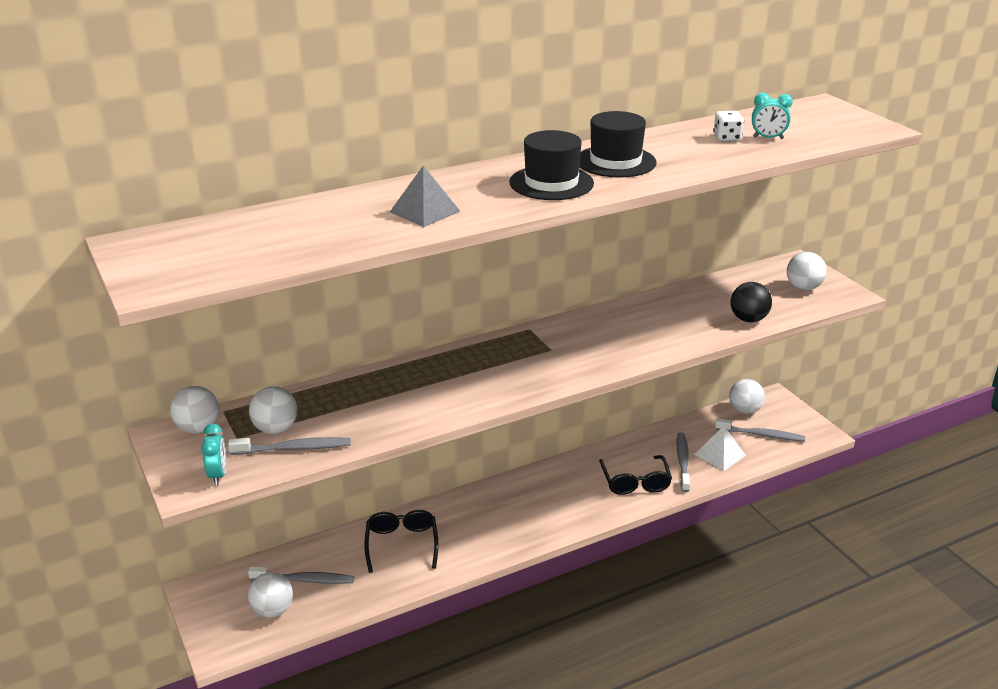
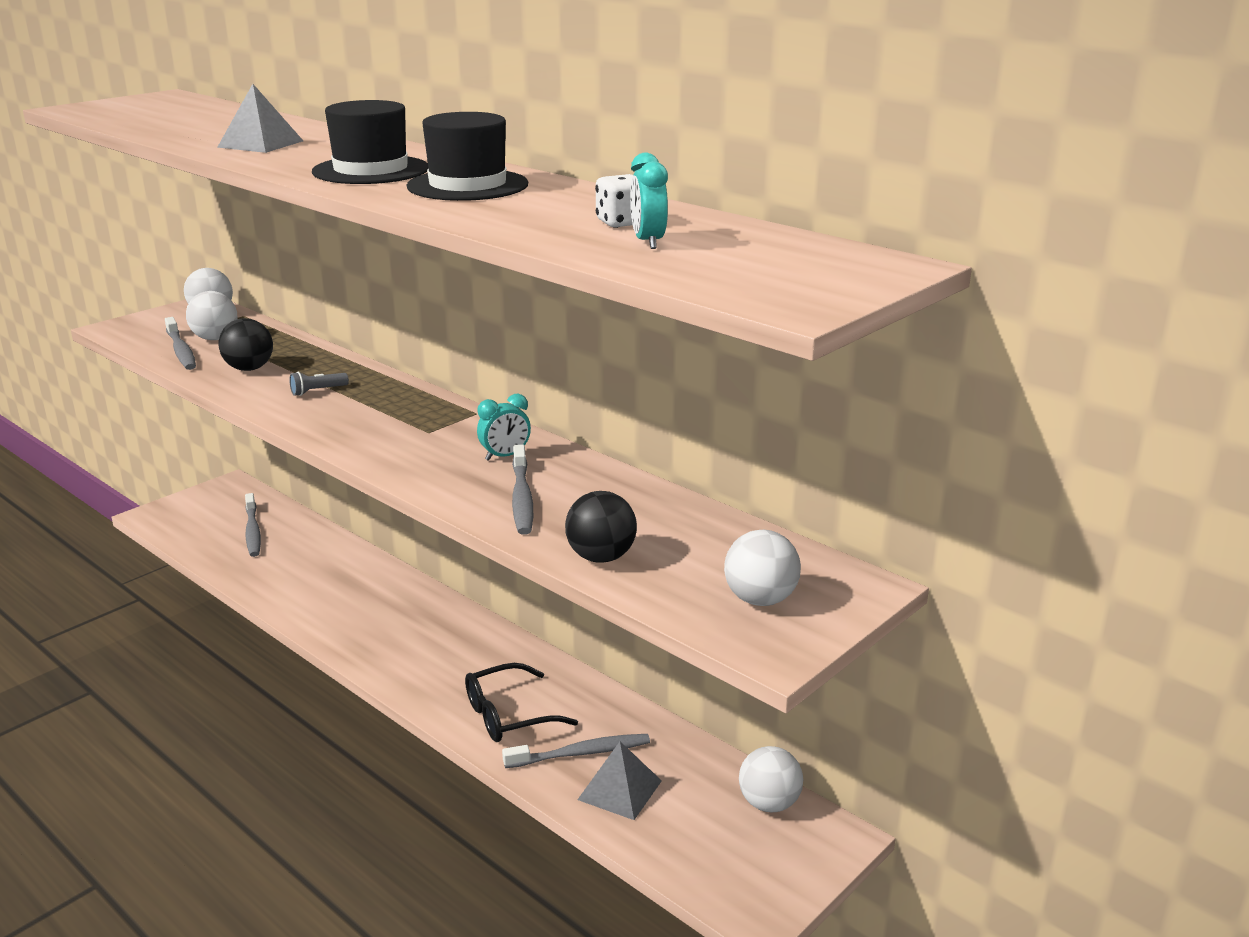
camera: 70 degrees right, 5 degrees down
turquoise clock [201,423,226,485] -> turquoise clock moved to [477,394,531,461]
white ball [248,572,293,618] -> none
black glasses [364,510,438,573] -> none
white pyramid [694,426,746,471] -> grey pyramid [577,742,662,820]
grey toothbrush [715,418,805,442] -> grey toothbrush moved to [512,444,533,535]
none -> black ball [219,318,273,371]
none -> grey flashlight [289,372,349,396]

